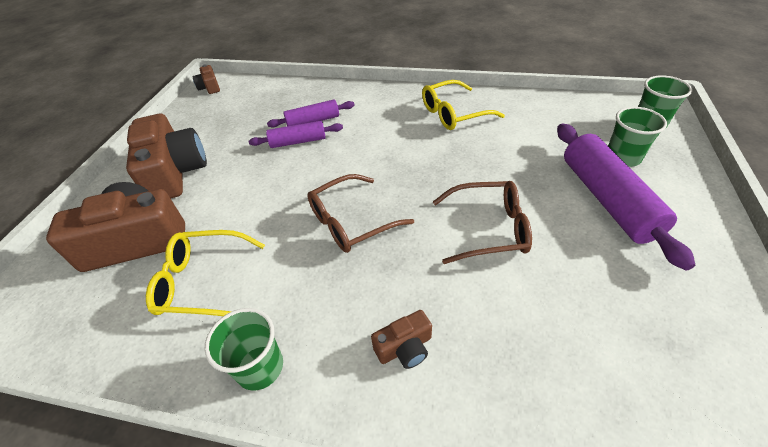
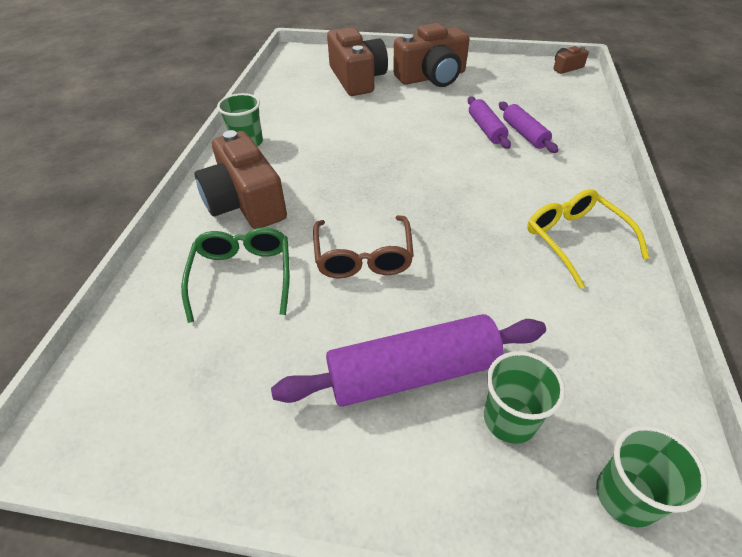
camera: 85 degrees right, 0 degrees up
yellow glasses [146,230,265,316] -> none
brown glasses [307,174,414,253] -> none
brown camera [371,310,432,369] -> brown camera [195,130,287,229], size x2.19
none -> green glasses [181,227,289,323]

